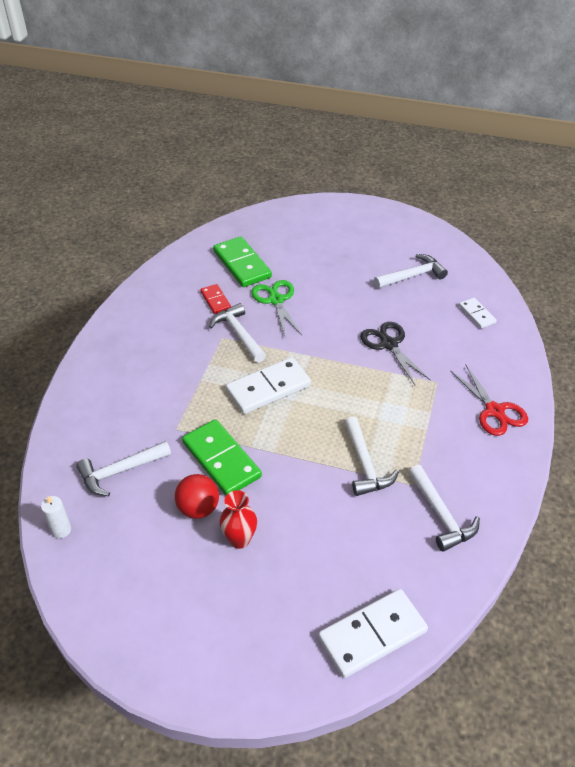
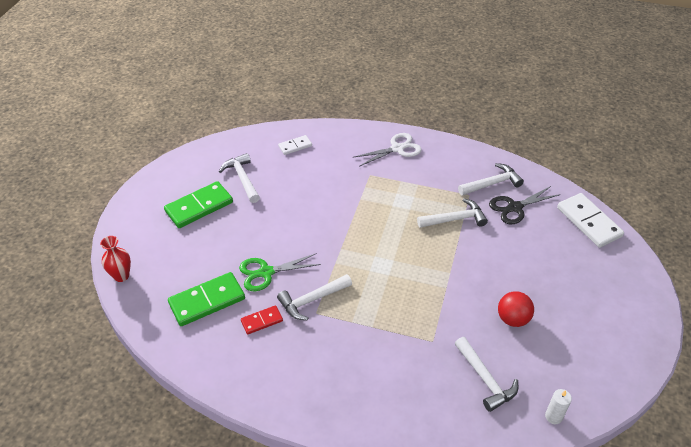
camera: 90 degrees left, 0 degrees up
green domino [182,419,262,495] -> green domino moved to [164,181,233,228]
red vase [220,490,257,549] -> red vase moved to [100,236,131,282]
white domino [226,357,311,414] -> none
black scissors [360,322,430,385] -> black scissors moved to [489,186,561,224]
red scissors [450,364,528,436] -> white scissors [354,133,421,167]

